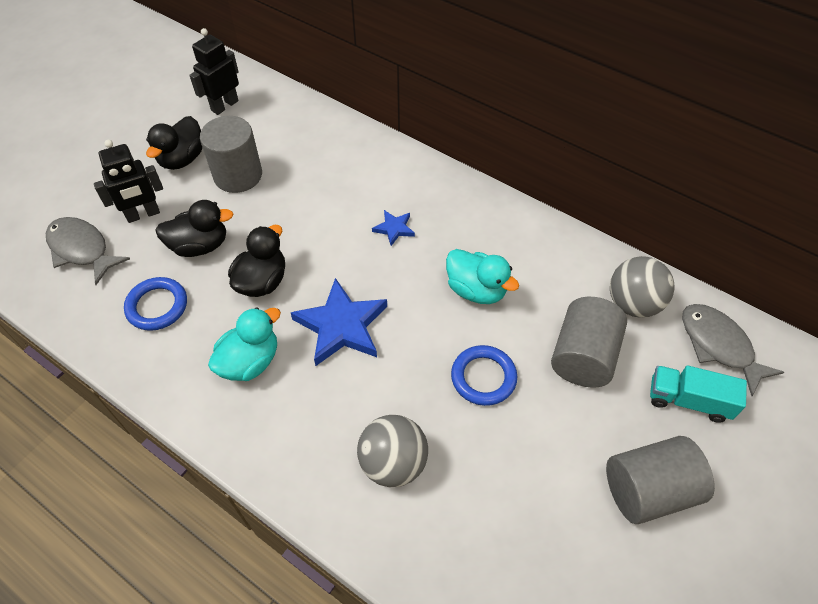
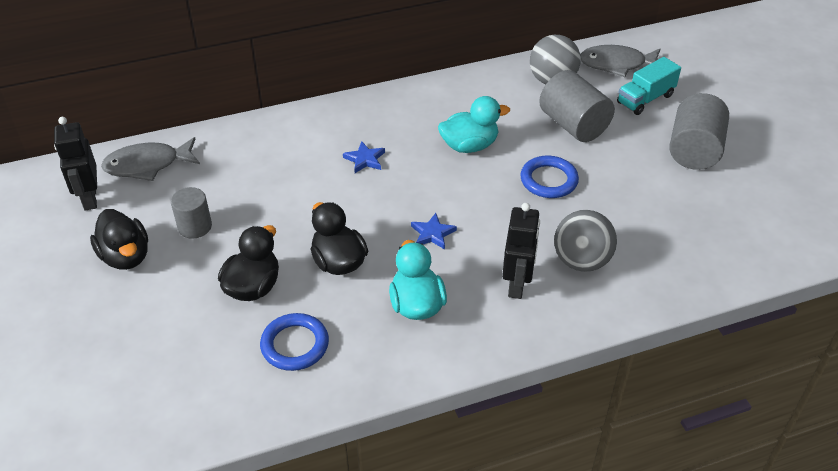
camera: 55 degrees left, 10 degrees down
grey fish [46,217,130,285] -> grey fish moved to [101,137,200,181]
black robot [94,140,163,223] -> black robot moved to [502,203,540,299]
grey cylinder [200,116,262,193] -> grey cylinder [171,187,212,239], size x0.61
blue star [291,278,387,366] -> blue star [411,213,457,249], size x0.49

